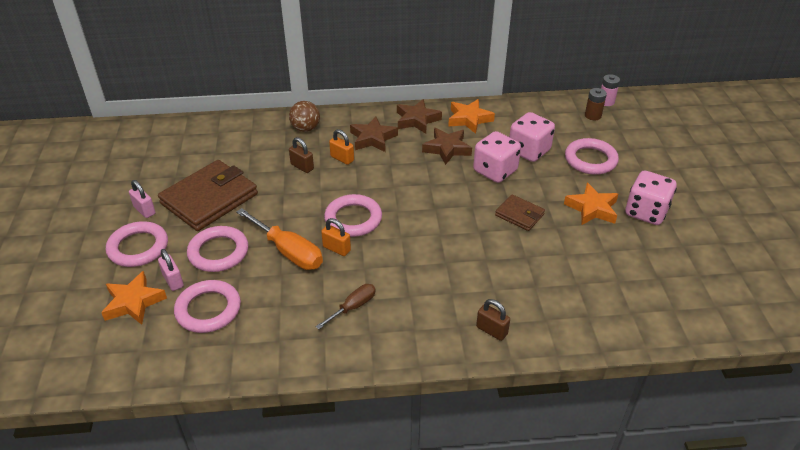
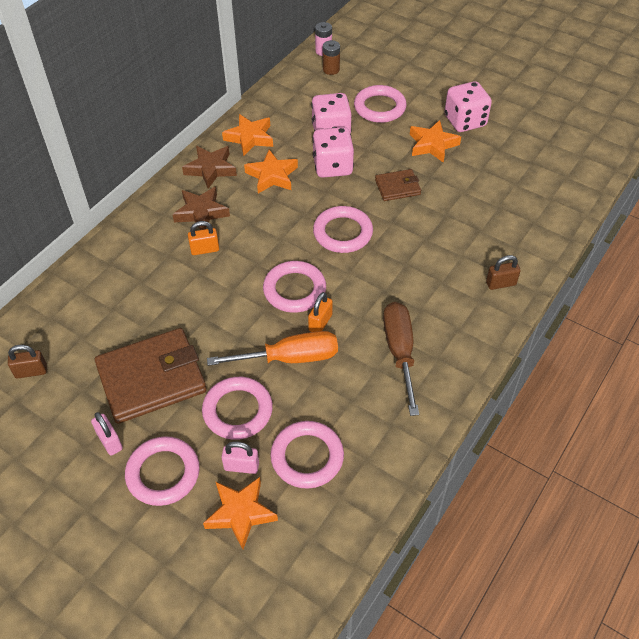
camera: 50 degrees left, 10 degrees up
pink padlock [129,180,156,218] -> pink padlock turned 60 degrees clockwise [91,412,123,456]
brown wallet [158,160,258,231] -> brown wallet turned 75 degrees clockwise [95,328,207,424]
brown ball [289,101,320,132] -> none
brown padlock [289,137,314,173] -> brown padlock moved to [8,345,47,379]
brown screwdriver [316,284,376,329] -> brown screwdriver [383,302,419,416], size x1.70
orange padlock [321,218,351,256] -> orange padlock turned 45 degrees counterclockwise [308,292,333,332]
brown star [422,128,472,165] -> orange star [244,150,298,193]
none -> pink ring [313,206,373,253]

